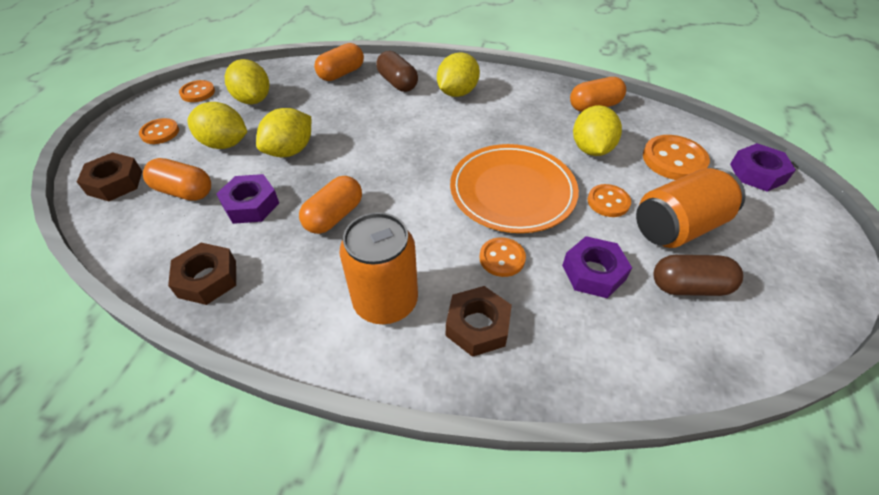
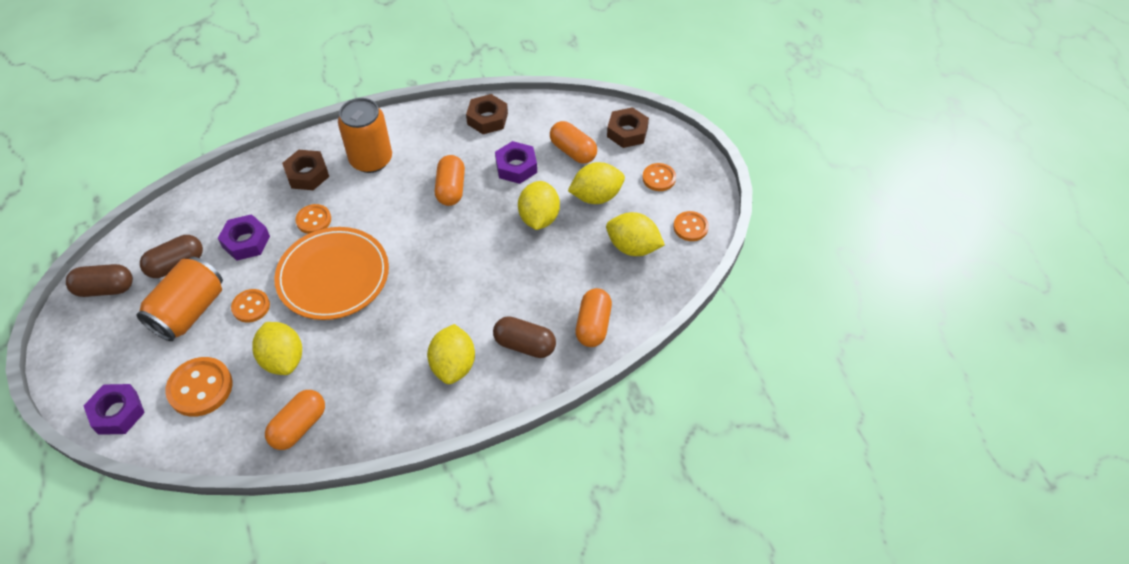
camera: 145 degrees right, 5 degrees up
orange capsule [143,158,211,201] -> orange capsule turned 60 degrees clockwise [550,121,597,164]
none -> brown capsule [66,264,133,297]

